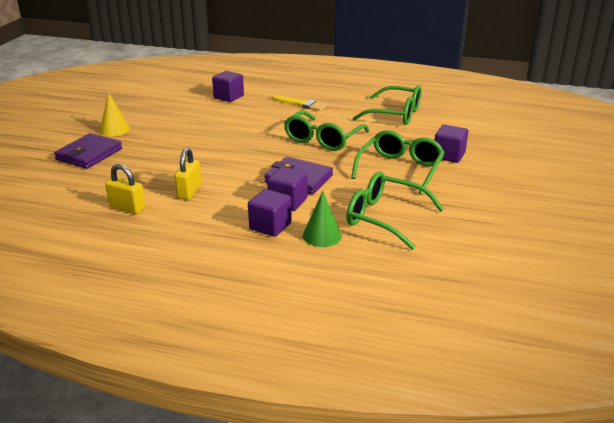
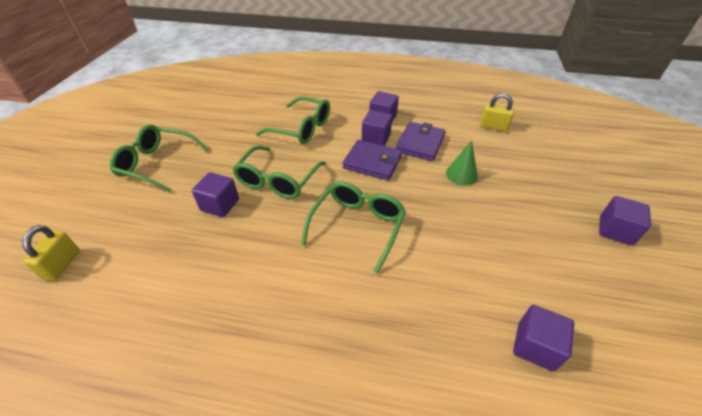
camera: 175 degrees right, 15 degrees up
purple wallet [54,133,122,169] -> purple wallet moved to [396,122,446,161]
yellow cone [99,93,130,136] -> purple cube [599,196,651,245]
yellow padlock [175,148,201,200] -> yellow padlock moved to [22,225,80,281]
yellow brush [272,95,327,111] -> none
green cone [303,191,342,247] -> green cone moved to [446,140,478,186]
green glasses [352,85,421,125] -> green glasses moved to [110,125,208,193]

